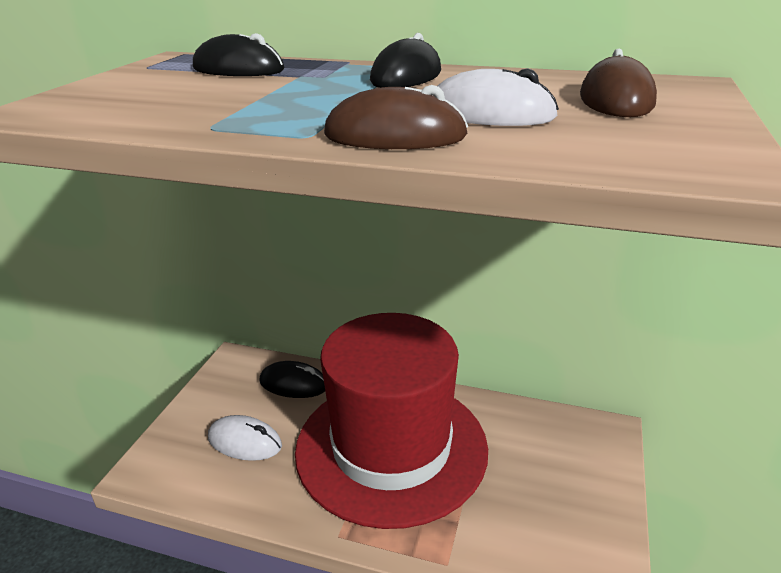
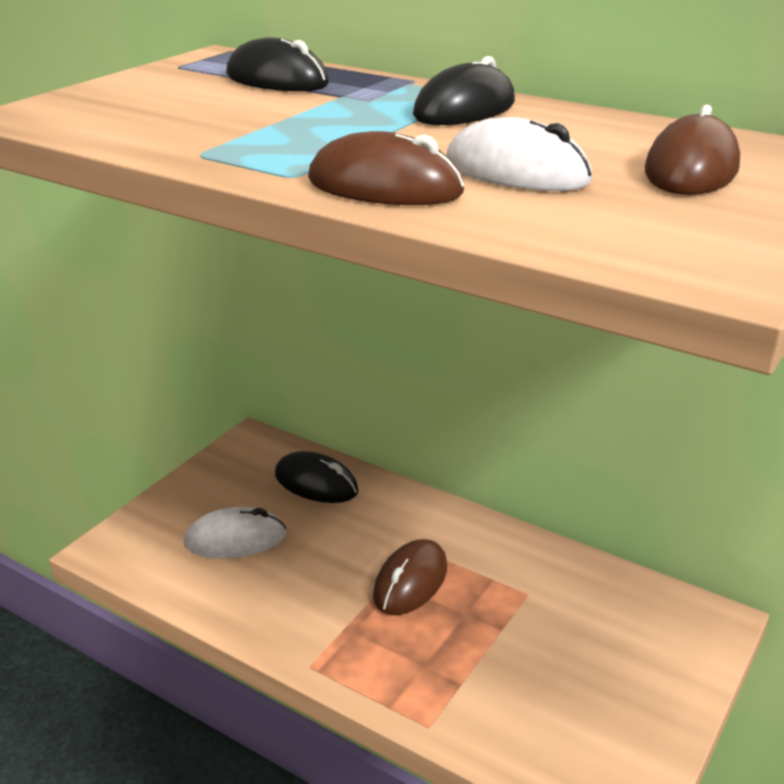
camera: 15 degrees right, 0 degrees up
white mouse [208,415,282,461] -> white mouse turned 45 degrees counterclockwise [183,507,286,558]
red hat [295,313,488,529] -> brown mouse [373,539,447,615]

